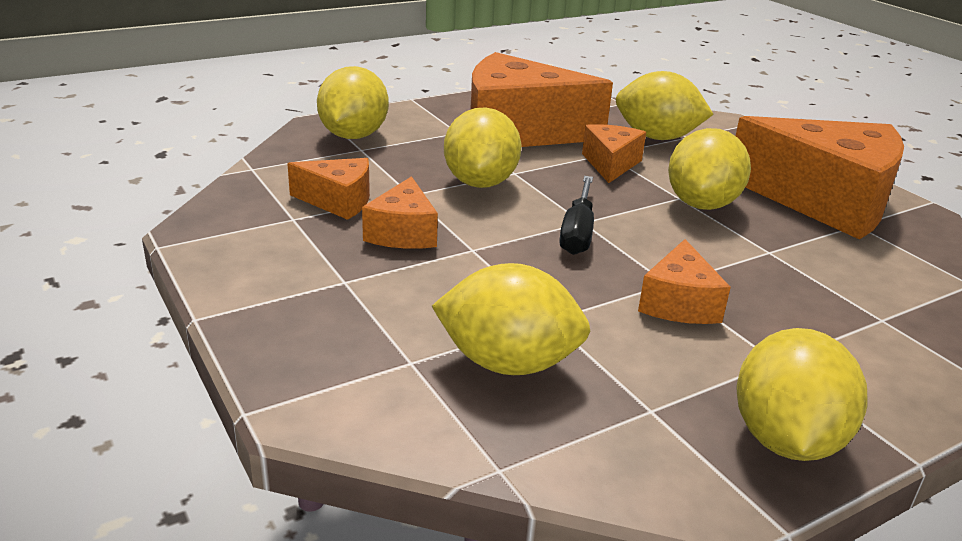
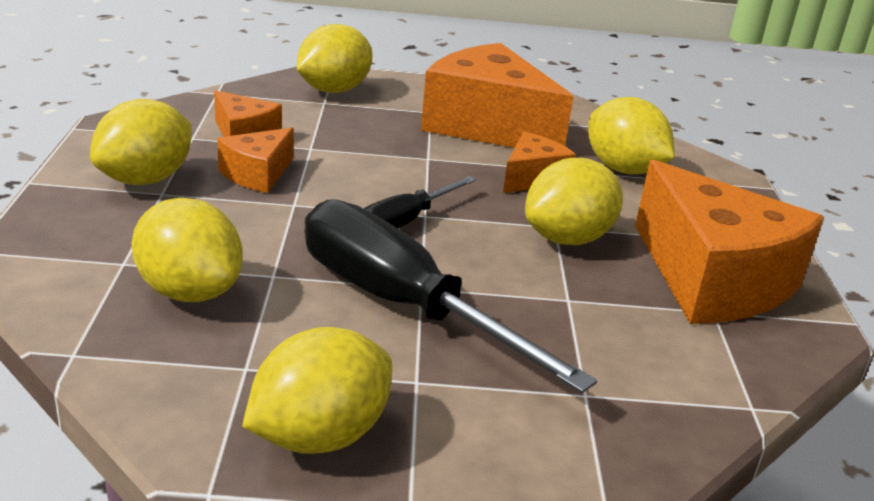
camera: 30 degrees right, 0 degrees up
yellow lemon [444,107,522,188] -> yellow lemon moved to [90,99,192,185]
orange cheese [638,239,731,324] -> black screwdriver [305,199,597,393]

